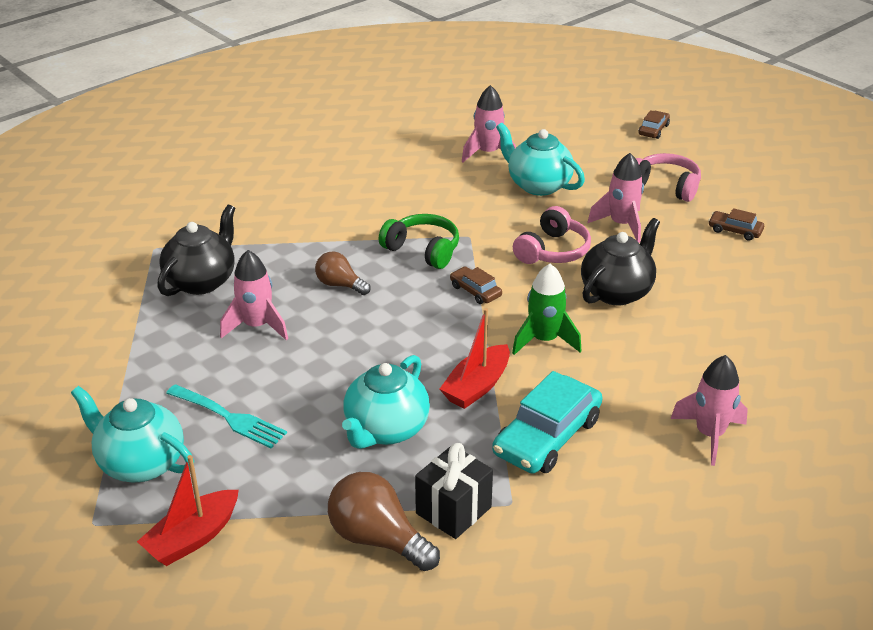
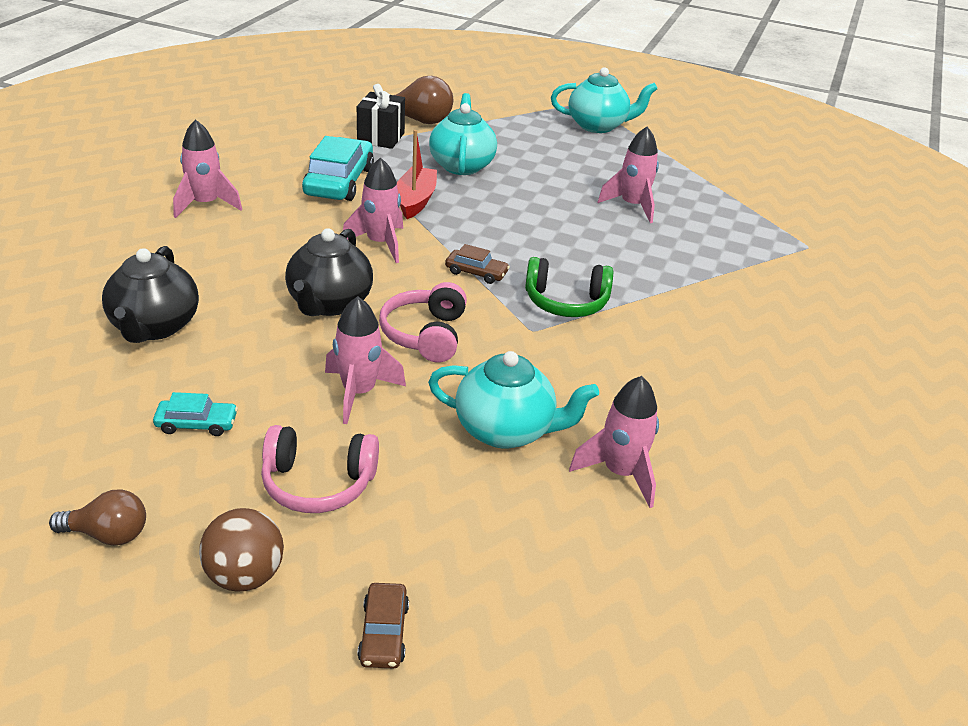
camera: 150 degrees right, 0 degrees up
red boat [137,455,239,566] -> none
black teapot [157,204,235,296] -> black teapot moved to [102,246,199,343]
turquoise fork [166,384,287,448] -> none
brown light bulb [315,251,371,295] -> brown light bulb moved to [49,490,146,546]
green rocket [512,264,581,355] -> pink rocket [343,157,403,263]
brown car [708,208,764,241] -> turquoise car [153,392,238,436]
none -> brown ball [199,508,284,592]

